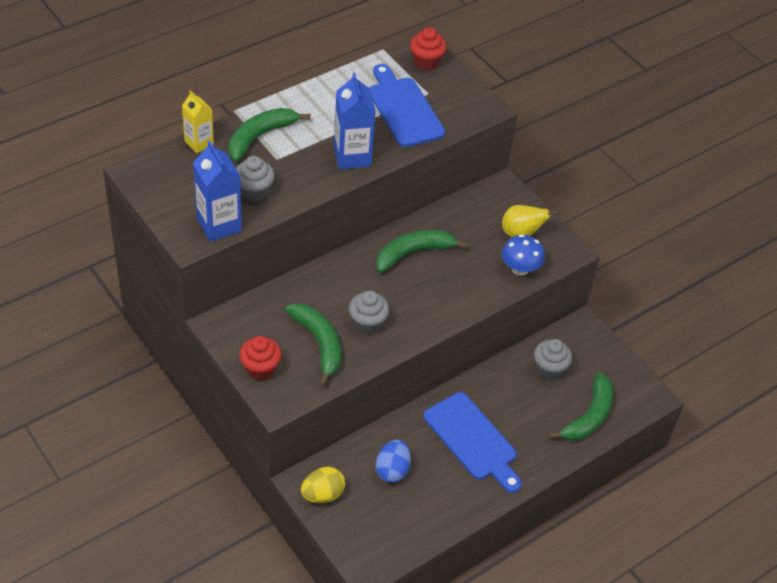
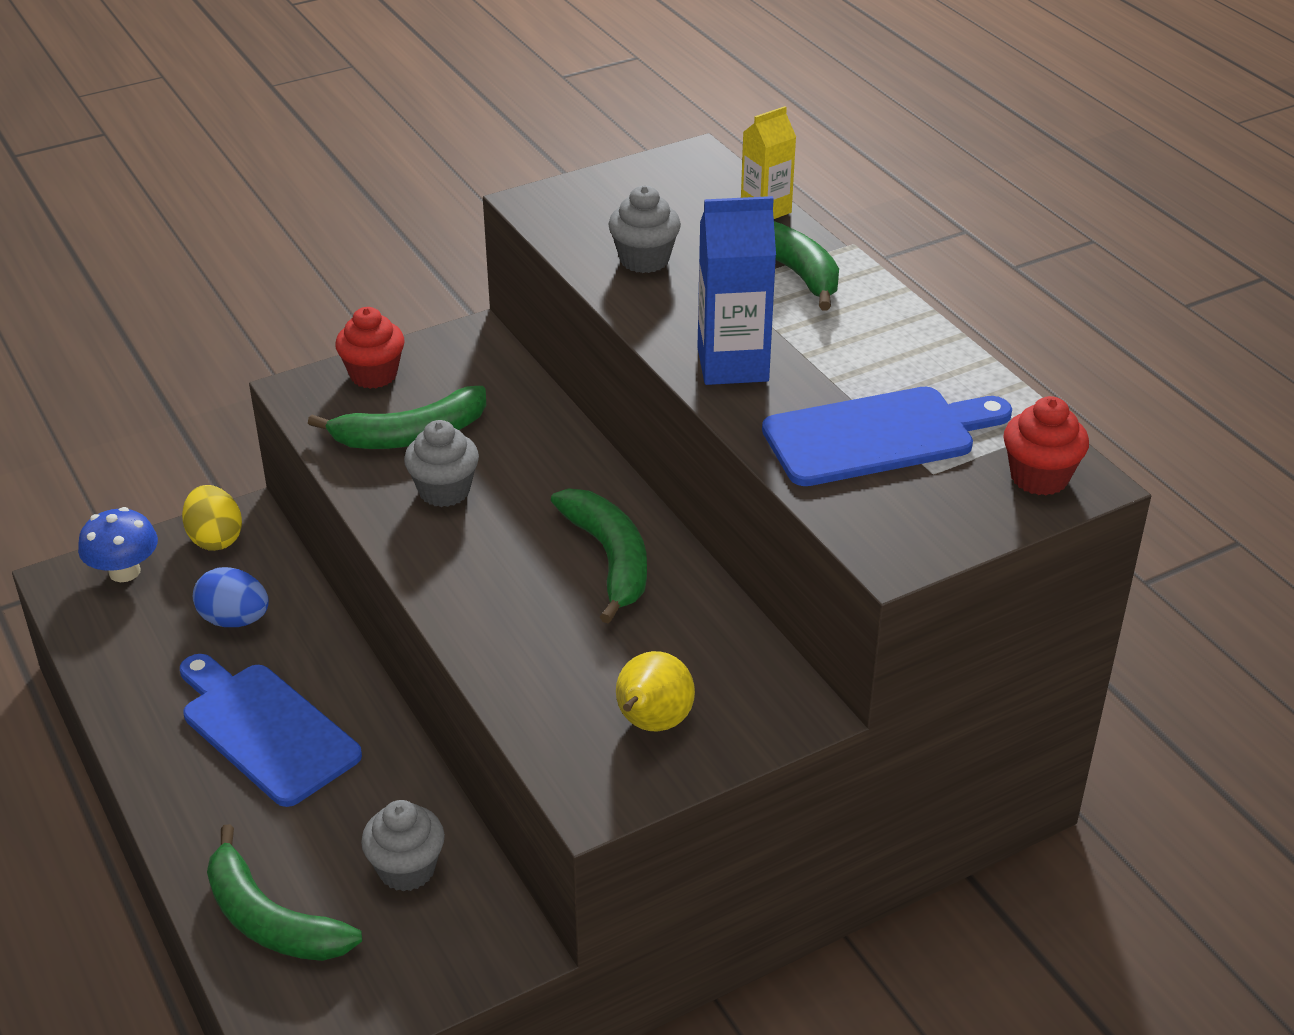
camera: 100 degrees right, 10 degrees down
blue carton [193,140,242,242] -> none
blue cutting board [424,392,522,493] -> blue cutting board turned 75 degrees clockwise [180,654,362,807]
blue mushroom [502,234,545,276] -> blue mushroom moved to [78,507,158,582]

